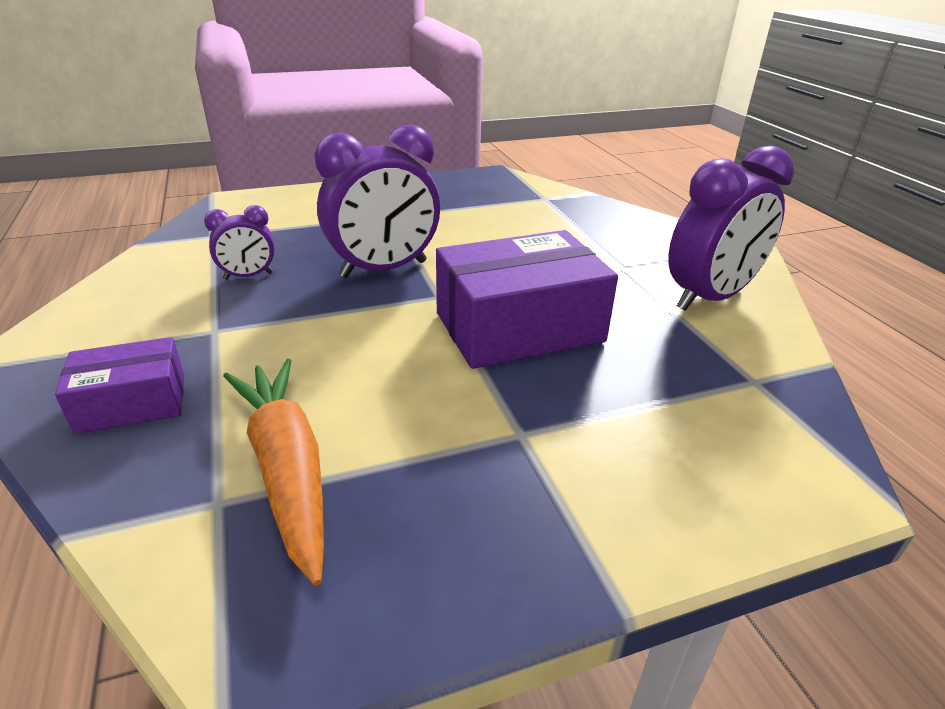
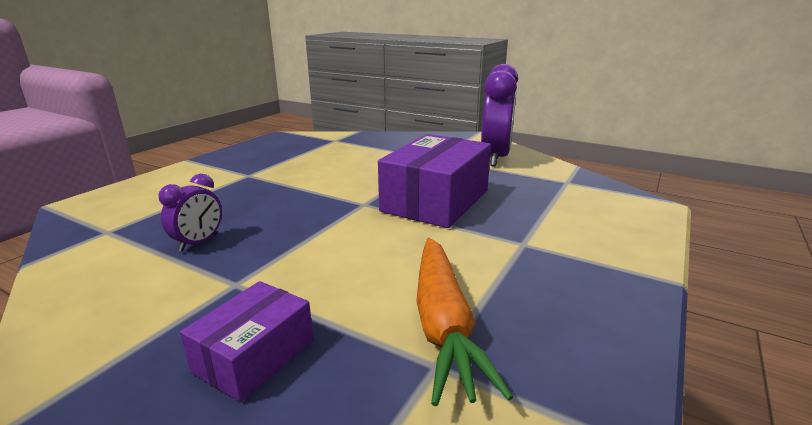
camera: 40 degrees left, 10 degrees down
orange carrot [223,359,324,586] -> orange carrot turned 120 degrees counterclockwise [416,238,513,406]
purple clock [315,125,440,278] -> none

